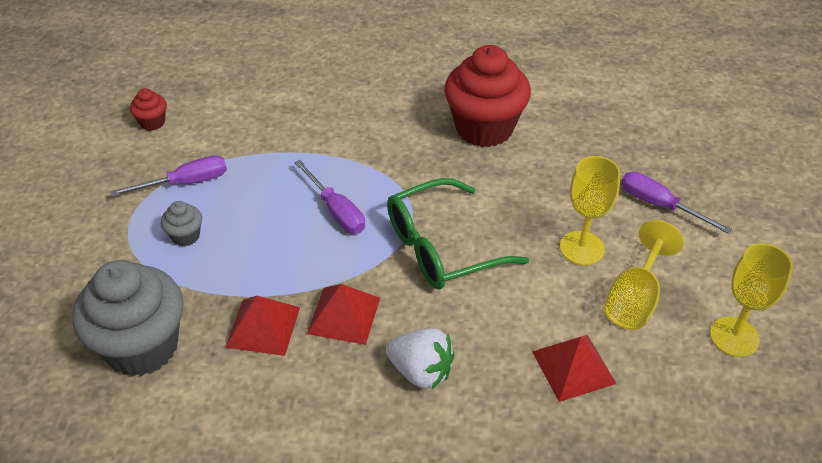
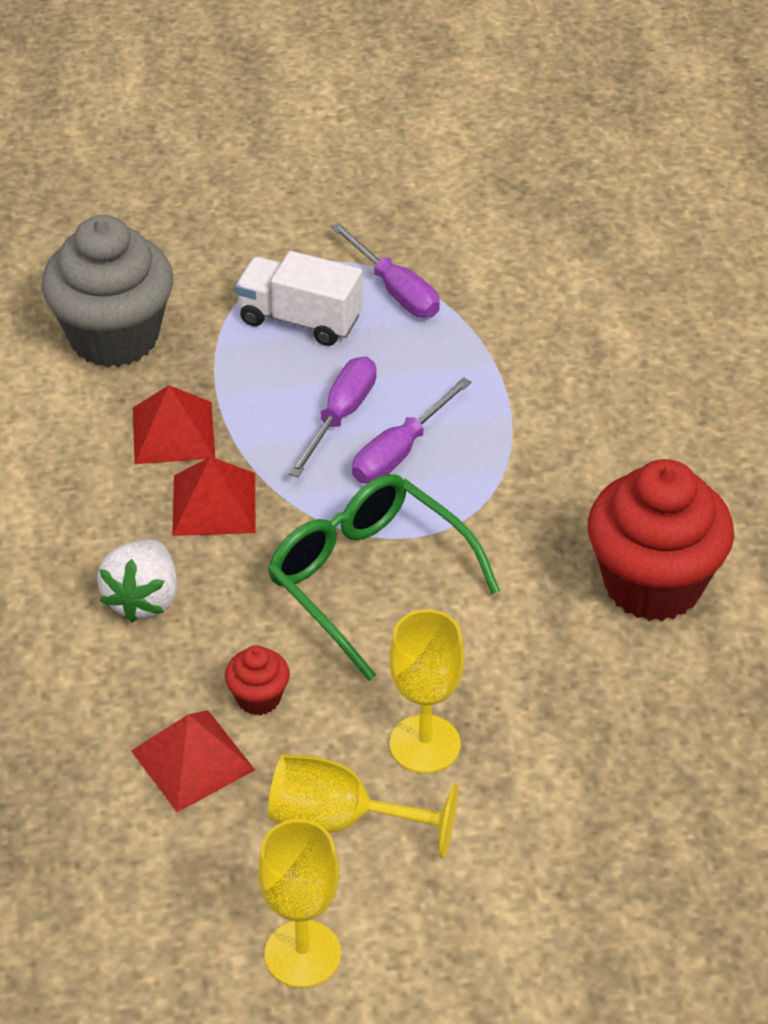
camera: 75 degrees right, 0 degrees up
red cupcake [130,88,167,131] -> red cupcake moved to [225,645,290,715]
grey cupcake [161,201,202,246] -> white truck [235,251,363,346]
purple screwdriver [621,172,732,234] -> purple screwdriver moved to [289,357,376,477]

